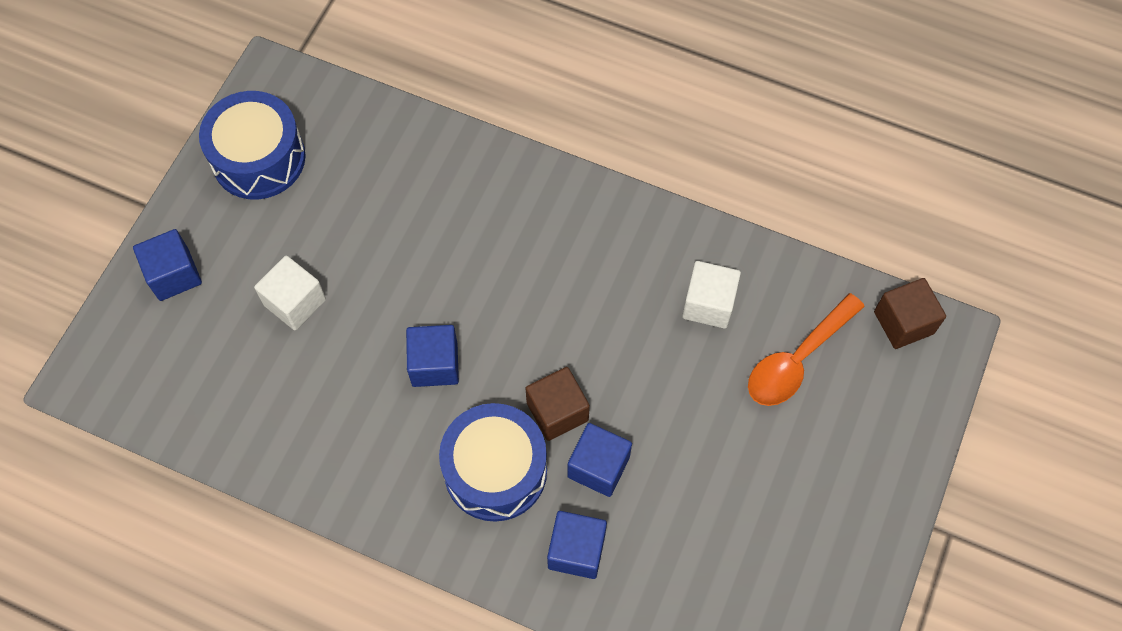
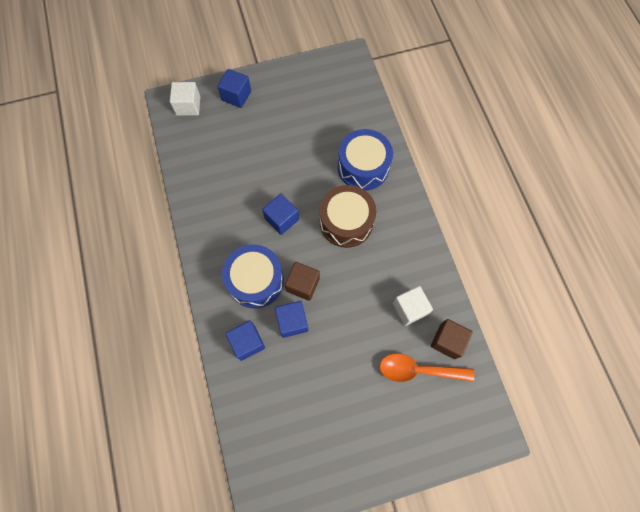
camera: 50 degrees right, 5 degrees up
blue drum [199,91,306,200] -> blue drum moved to [338,129,393,191]
white cube [254,255,326,330] -> white cube moved to [170,82,200,116]
brown cube [874,278,946,349] -> brown cube moved to [431,319,473,359]
none -> brown drum [320,185,376,248]

